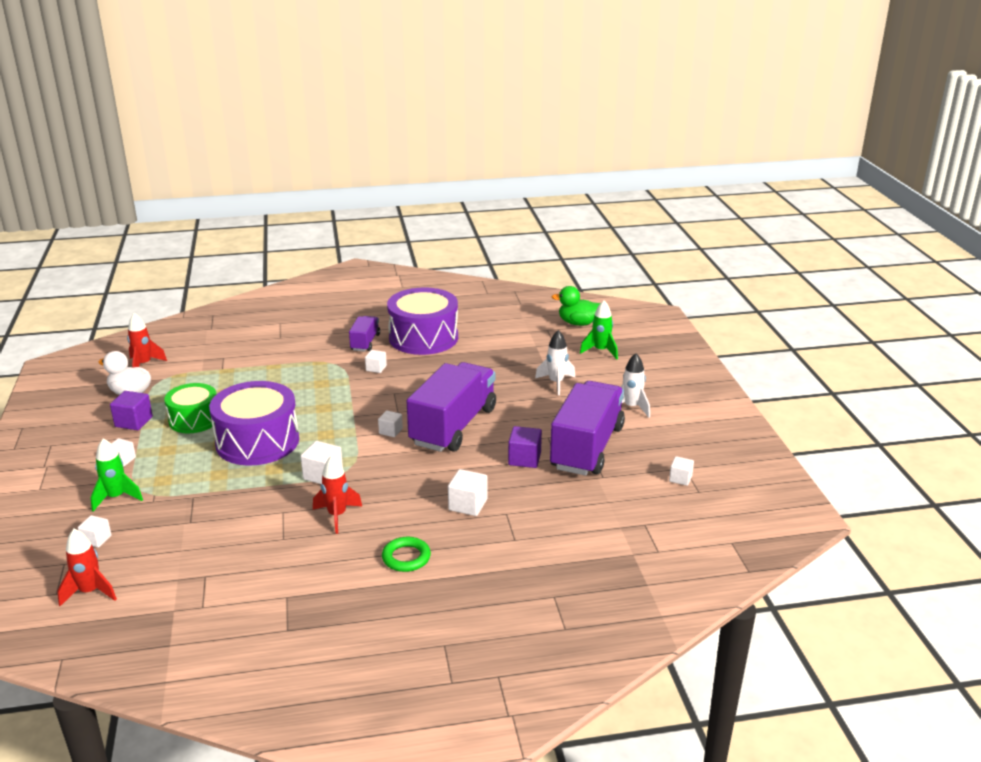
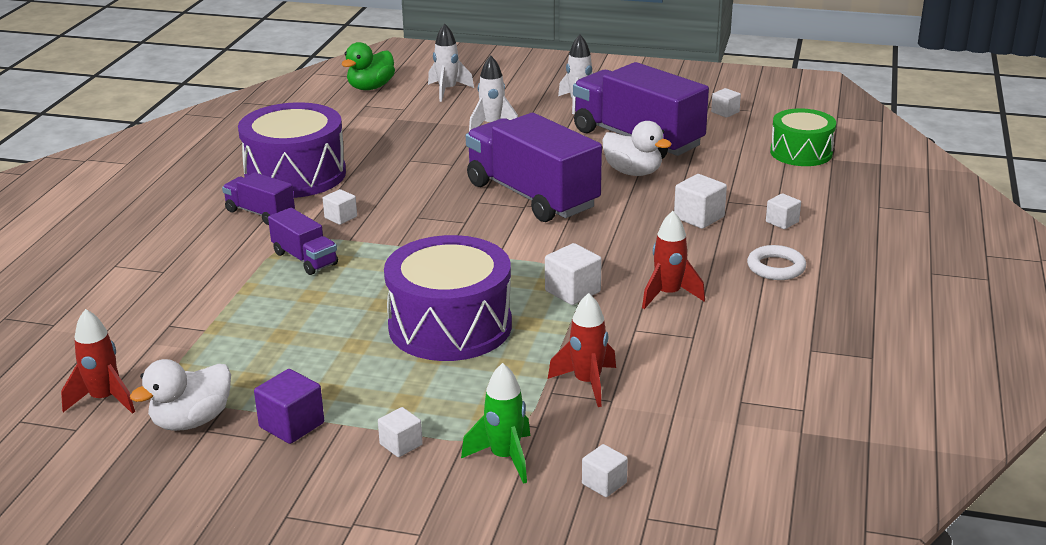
camera: 65 degrees left, 0 degrees up
red rocket [57,529,117,606] -> red rocket moved to [548,293,616,407]
green drum [164,383,216,433] -> green drum moved to [770,108,836,166]
white cube [378,410,403,437] -> white cube moved to [766,193,801,229]
green ring [382,537,431,572] -> white ring [747,245,806,280]
purple cube [508,426,542,468] -> white duck [602,121,672,176]
green rocket [580,300,618,359] -> white rocket [428,24,474,102]
none -> purple truck [268,208,338,275]

